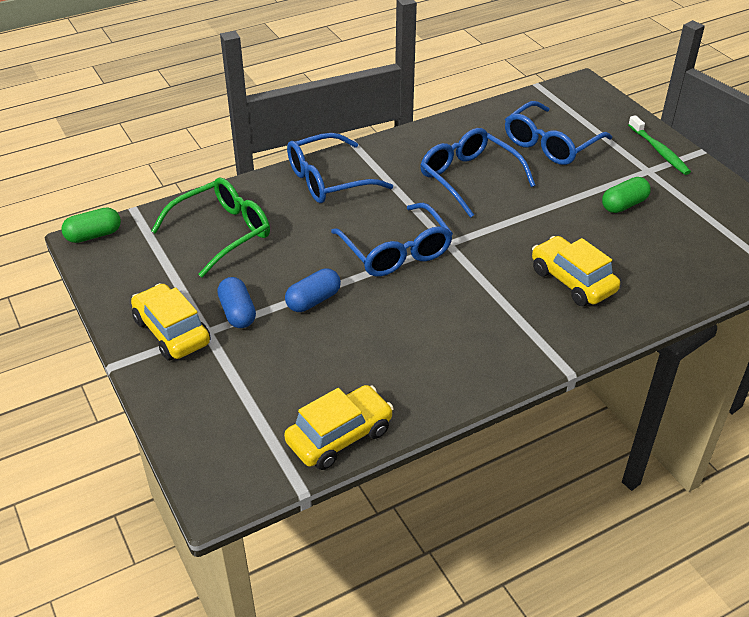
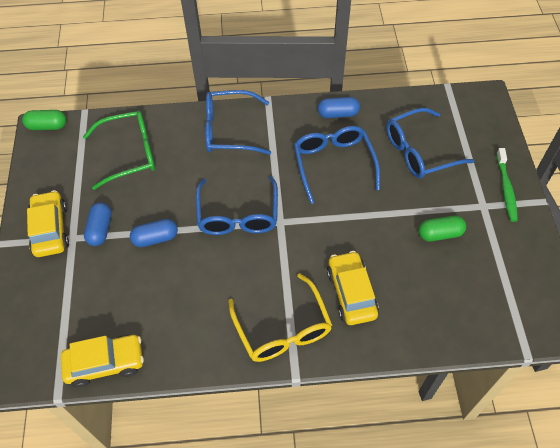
camera: 25 degrees right, 15 degrees up
none -> yellow glasses [228,273,332,362]
none -> blue capsule [318,97,360,118]

